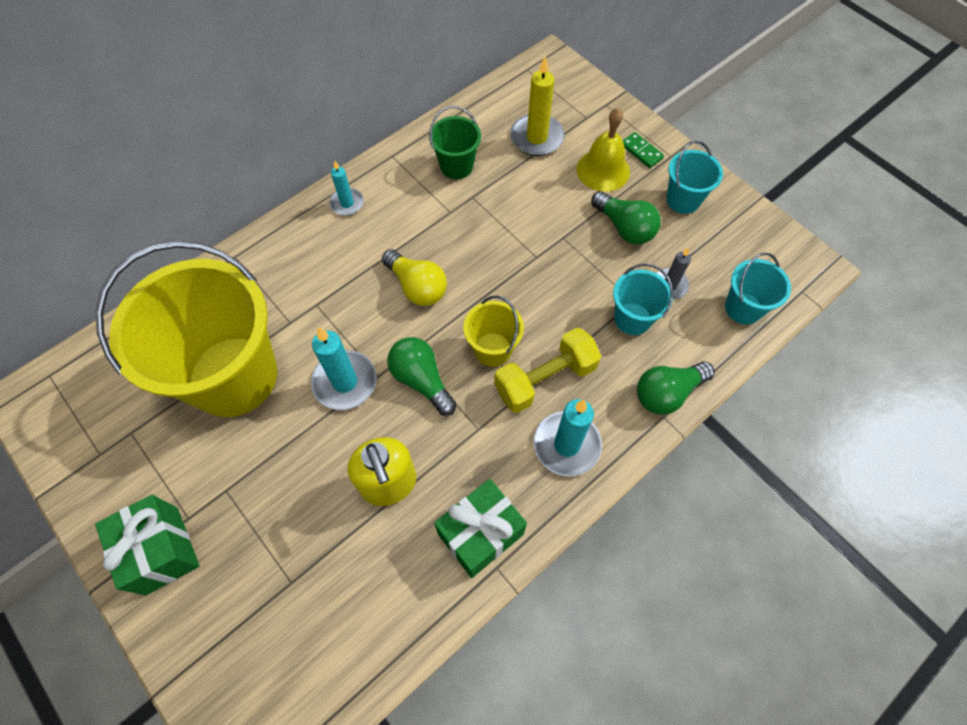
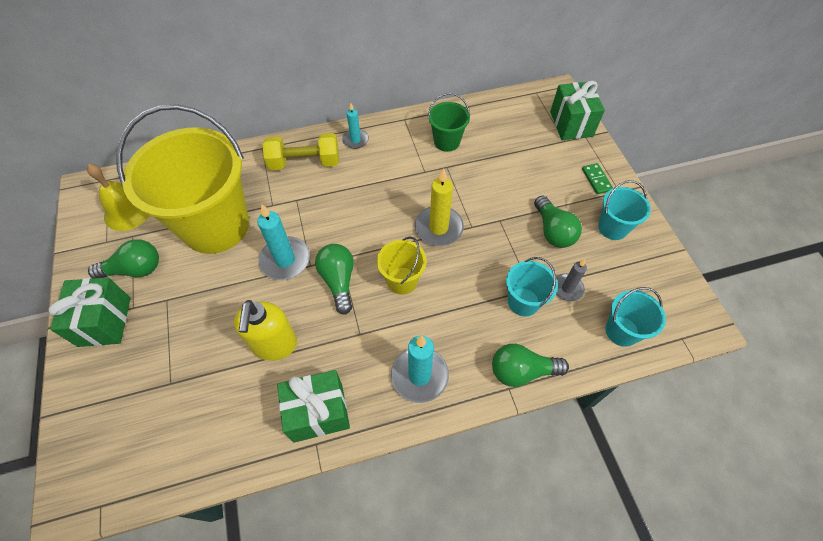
camera: 25 degrees right, 5 degrees down
yellow light bulb [382,249,447,306] -> none
yellow dumbbell [494,328,601,413] -> yellow dumbbell moved to [263,133,339,170]
yellow candle [510,56,565,156] -> yellow candle moved to [415,169,464,246]
yellow bell [577,108,630,192] -> yellow bell moved to [87,164,149,231]
none -> green light bulb [88,239,159,278]
none -> green gift [550,81,605,140]

